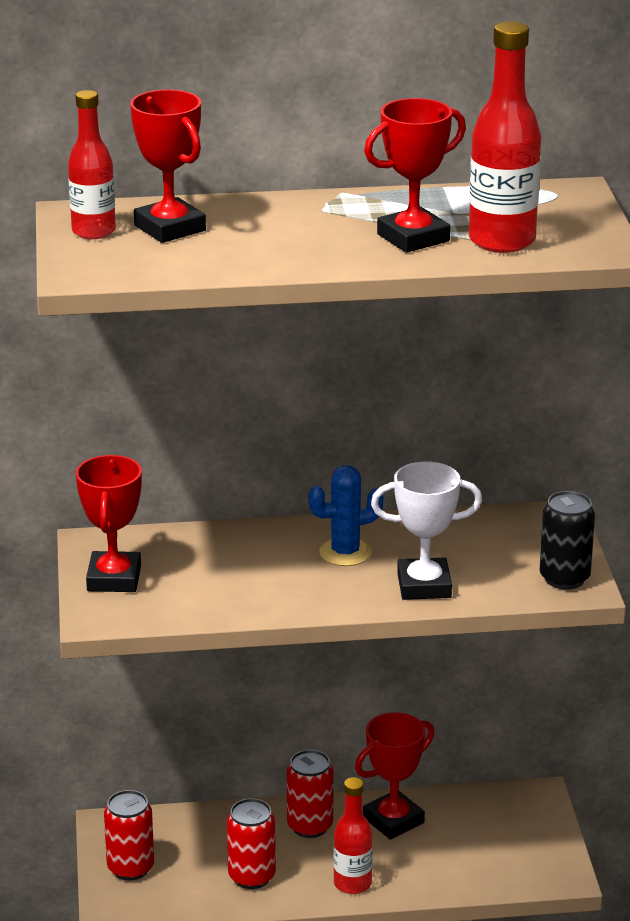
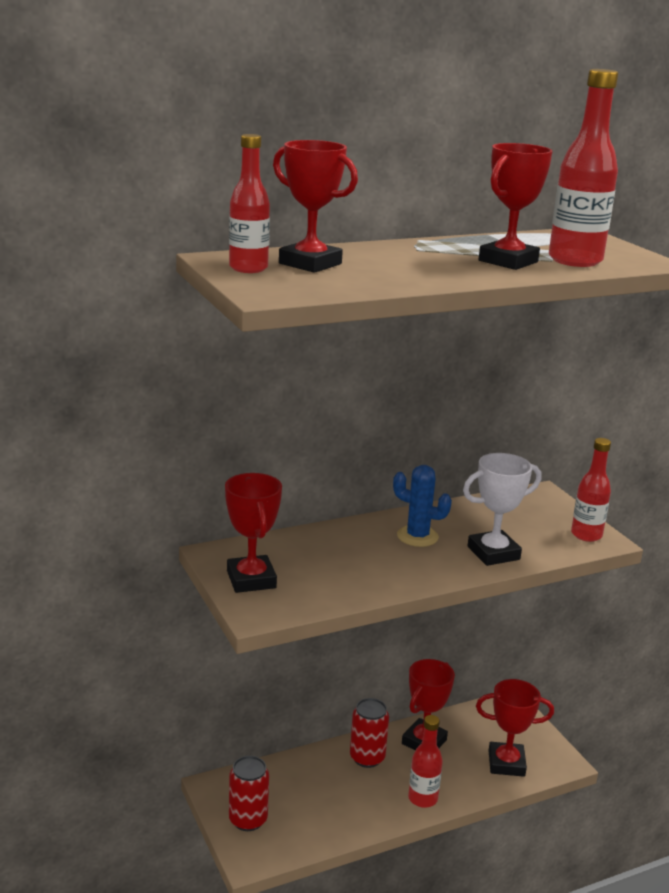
camera: 20 degrees left, 5 degrees down
red can [227,798,276,889] -> none
blue cactus [308,465,383,566] -> blue cactus turned 60 degrees clockwise [393,465,452,547]
black can [540,491,595,590] -> red bottle [571,438,611,542]
none -> red trophy [476,679,554,777]

